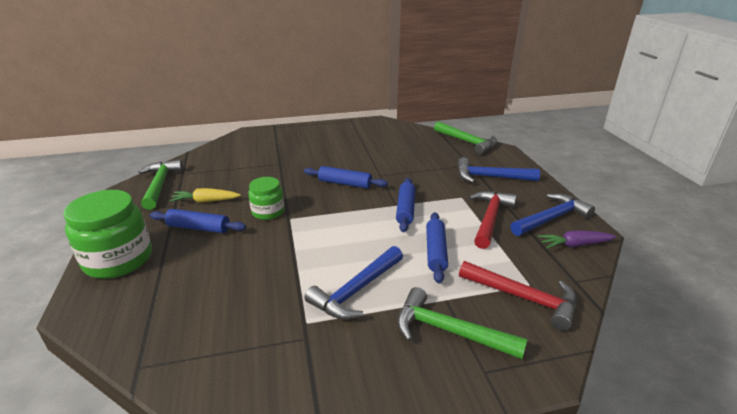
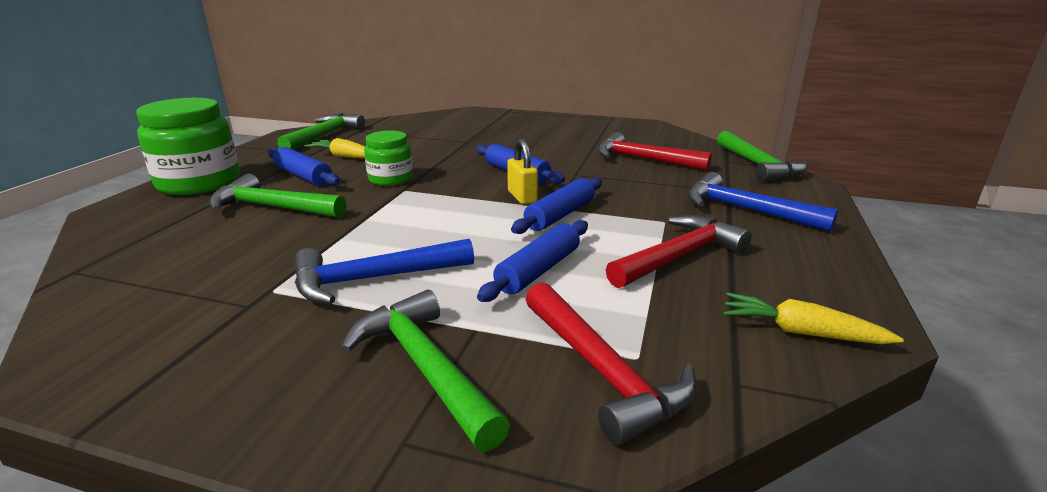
camera: 30 degrees right, 5 degrees down
blue hammer [510,193,595,236] -> none
purple carrot [537,230,617,249] -> yellow carrot [723,292,904,344]
none -> green hammer [209,174,346,218]
none -> yellow padlock [507,139,538,204]
none -> red hammer [598,132,712,171]

